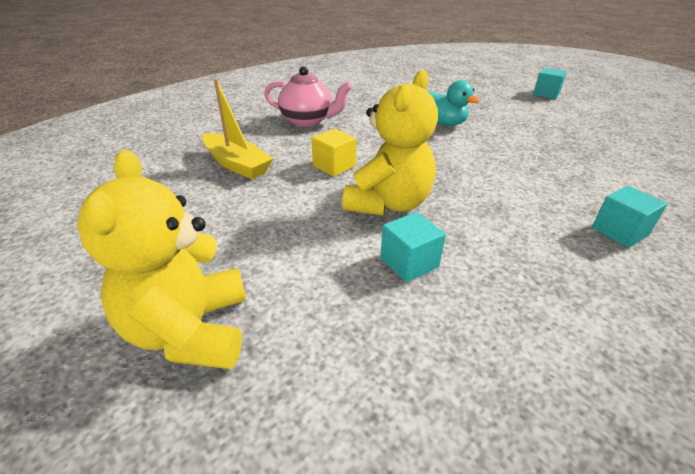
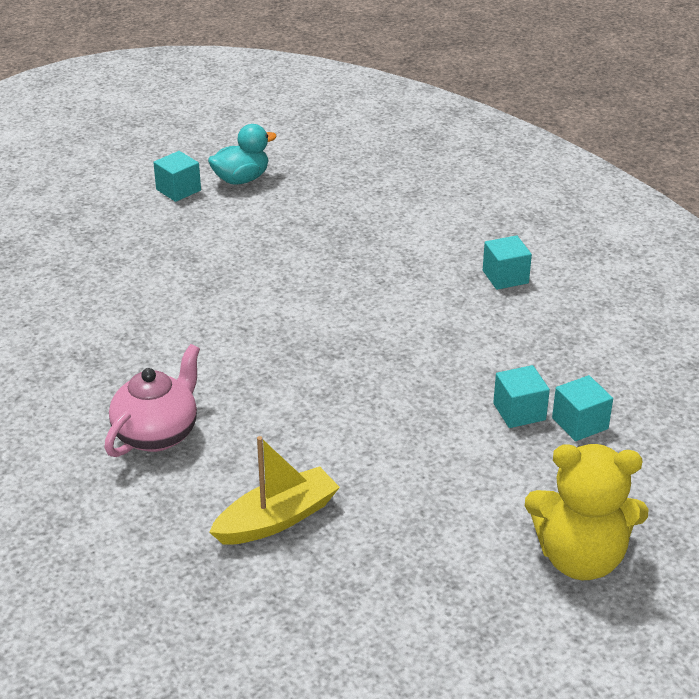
camera: 75 degrees left, 0 degrees up
yellow cube [312,129,356,177] -> none
yellow teddy bear [342,70,438,216] -> none
turquoise duck [428,80,480,126] -> turquoise duck moved to [208,124,277,185]
none -> turquoise cube [552,375,613,441]

